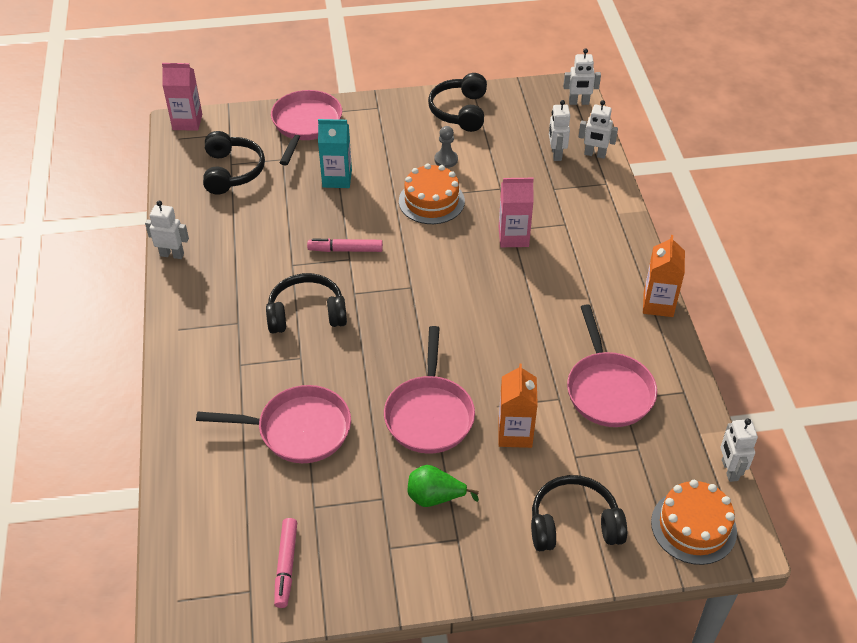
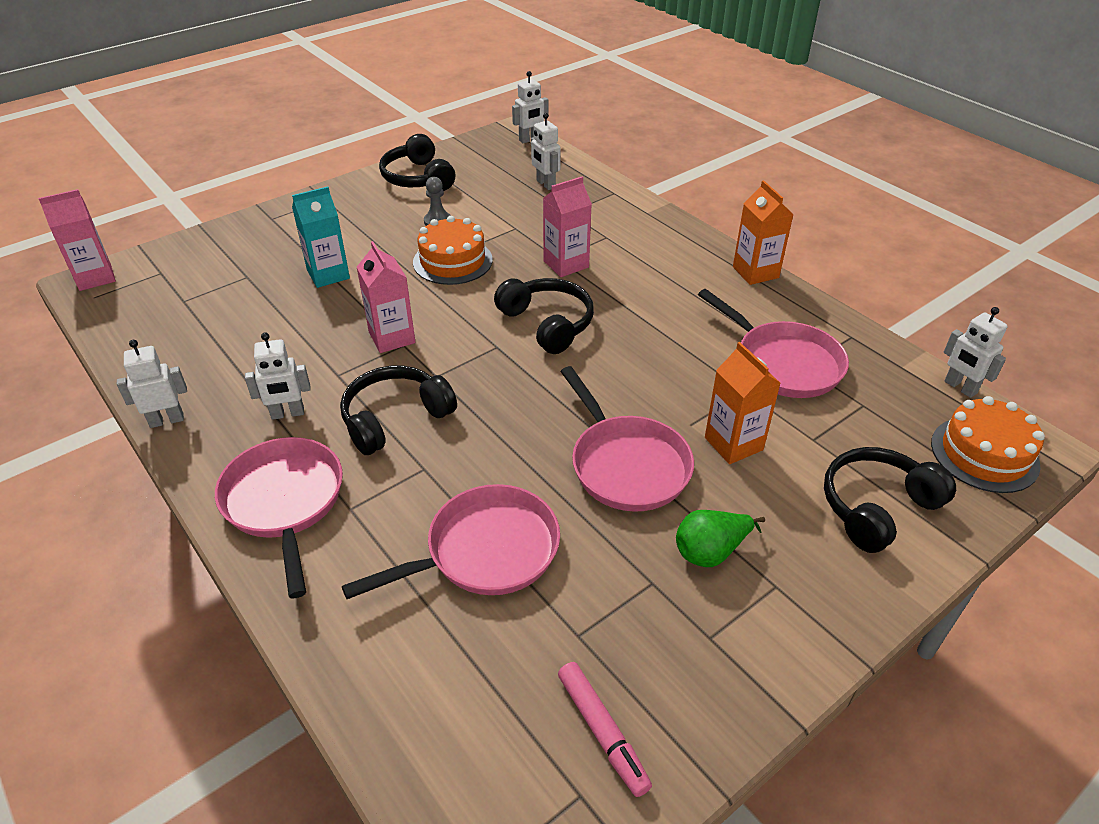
camera: 30 degrees left, 5 degrees down
black headphones [203,131,265,195] -> black headphones moved to [494,278,594,354]
pink pan [271,90,342,166] -> pink pan moved to [215,437,343,598]
pink marker [307,239,383,252] -> pink carton [357,241,415,353]
white robot [579,100,618,159] -> white robot moved to [245,332,311,420]

